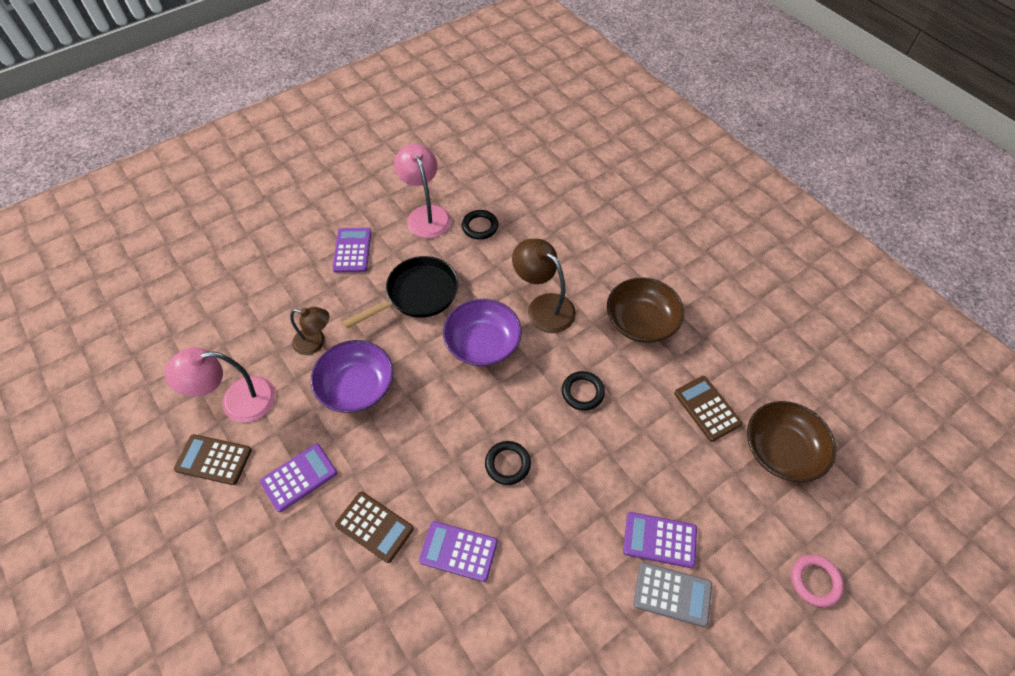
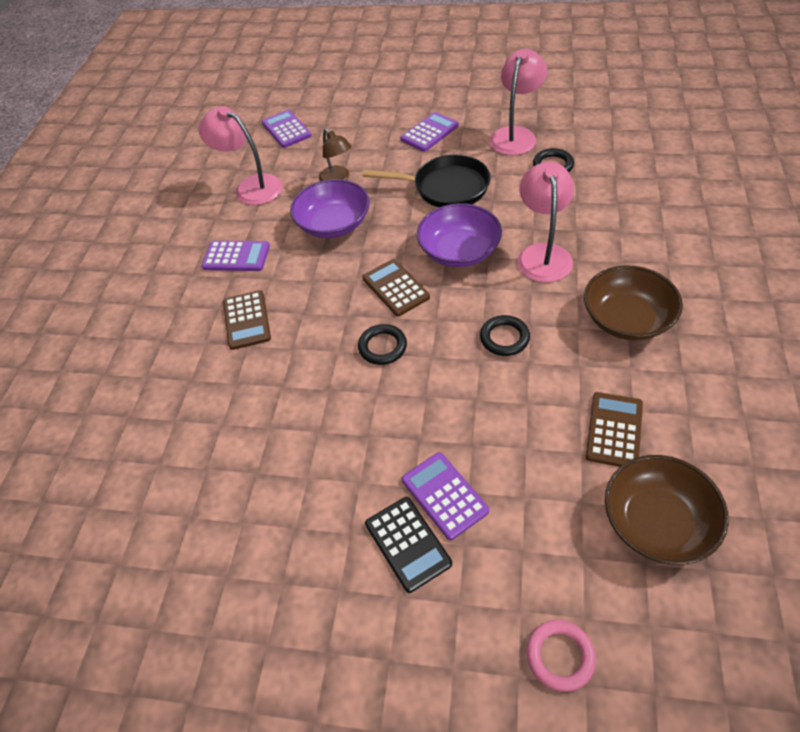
camera: 50 degrees right, 5 degrees down
brown calculator [174,434,252,485] -> brown calculator moved to [362,259,430,316]
purple calculator [419,521,498,582] -> purple calculator moved to [262,110,311,148]
brown lamp [512,239,576,333] -> pink lamp [518,162,574,282]
grey calculator [633,562,712,627] -> black calculator [365,497,452,593]

